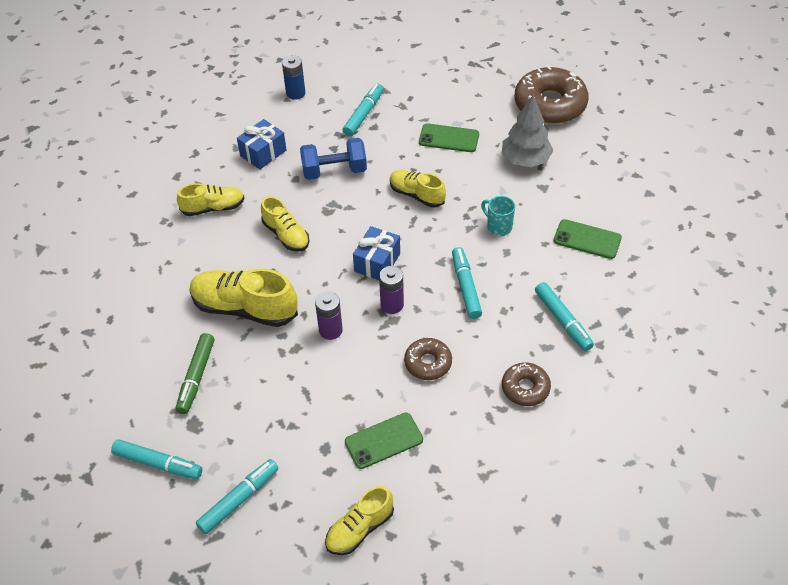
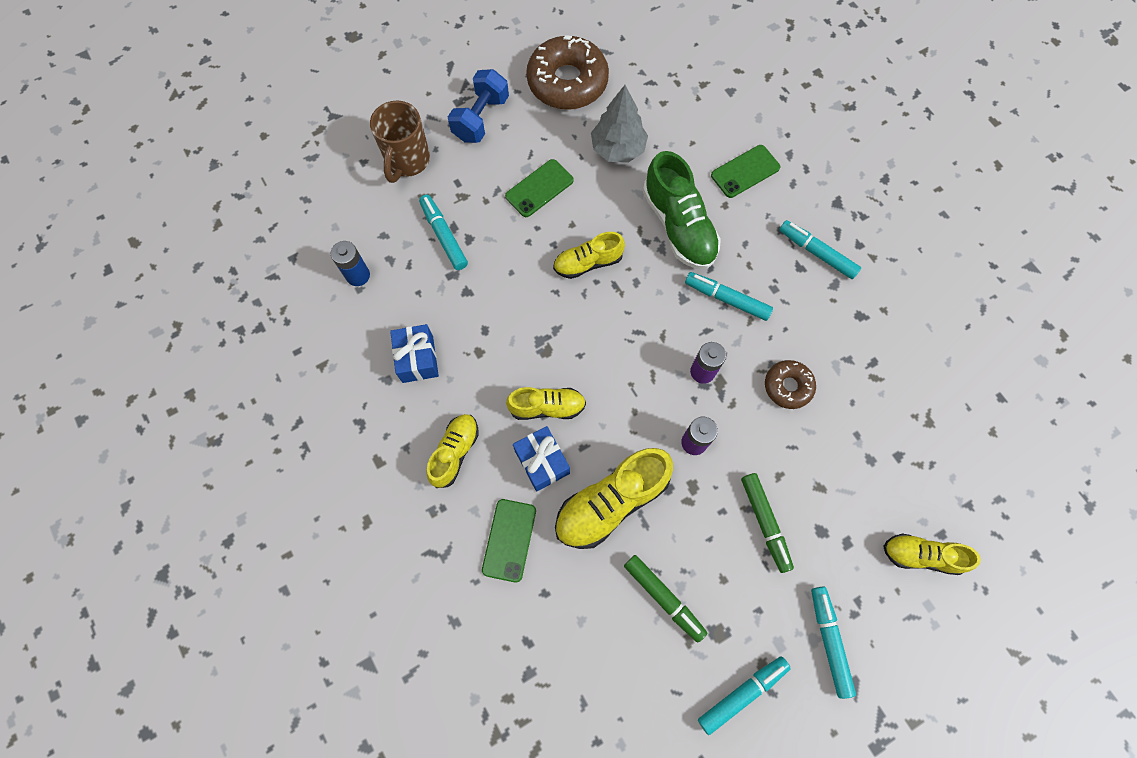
camera: 55 degrees left, 20 degrees up
blue dumbbell [300,138,367,180] -> blue dumbbell moved to [448,69,509,143]
yellow shoe [325,486,394,555] -> yellow shoe turned 105 degrees clockwise [883,533,981,575]
green phone [345,413,423,469] -> green phone moved to [482,499,536,583]
blue gift [353,226,400,280] -> blue gift moved to [513,426,570,492]
turquoise mug [481,196,515,236] -> green shoe [643,151,721,269]
brown donut [502,362,551,406] -> none
turquoise marker [535,282,594,351] -> turquoise marker turned 150 degrees counterclockwise [779,220,861,279]
none -> brown mug [370,101,430,183]
none -> green marker [741,473,794,573]

